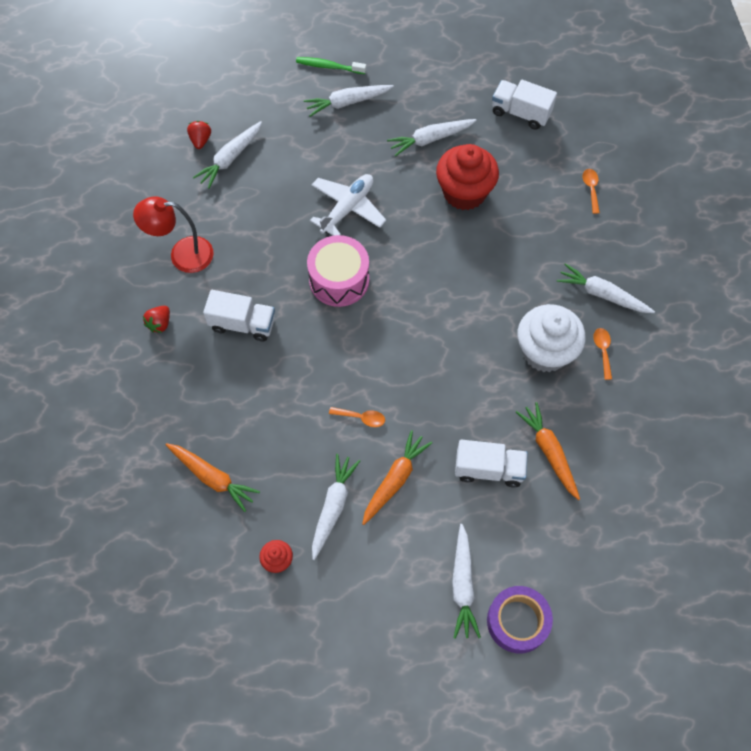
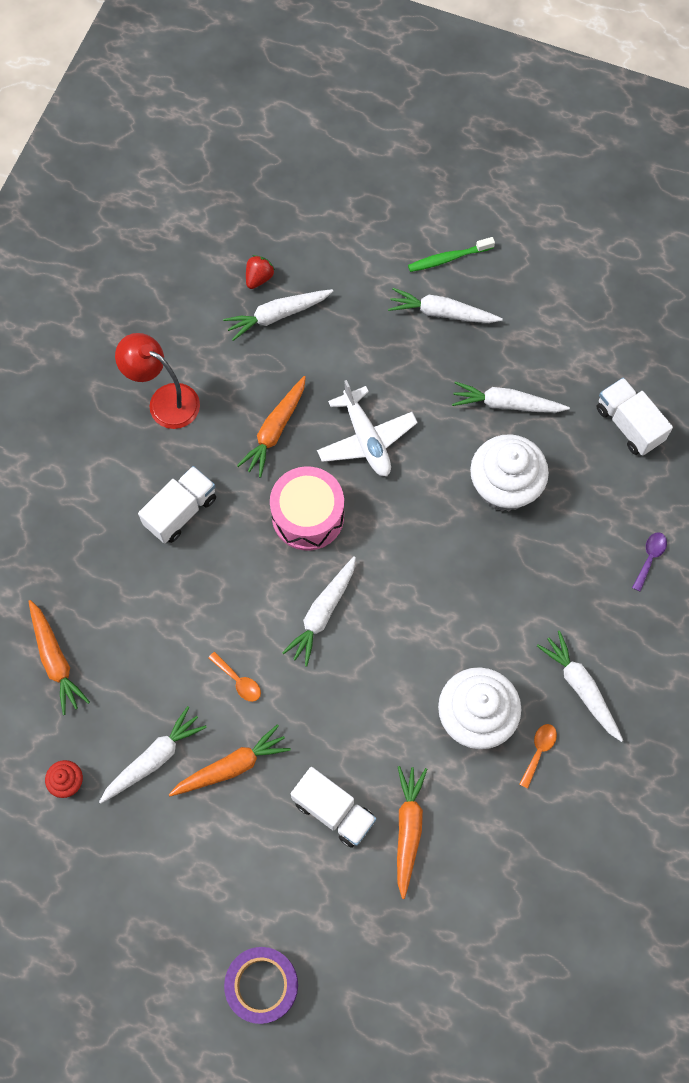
camera: 30 degrees right, 5 degrees up
red strawberry [143,306,170,333] -> none
white truck [203,290,275,341] -> white truck turned 90 degrees counterclockwise [138,466,216,543]
green toothbrush [296,57,366,74] -> green toothbrush turned 60 degrees counterclockwise [408,237,495,272]
white plane [310,174,386,236] -> white plane turned 90 degrees clockwise [317,380,418,476]
red cupcake [436,144,499,210] -> white cupcake [470,434,549,511]
white carrot [452,524,481,639] -> white carrot moved to [282,556,356,667]
orange spoon [583,169,600,214] -> purple spoon [632,532,667,592]
none -> orange carrot [237,376,306,478]

